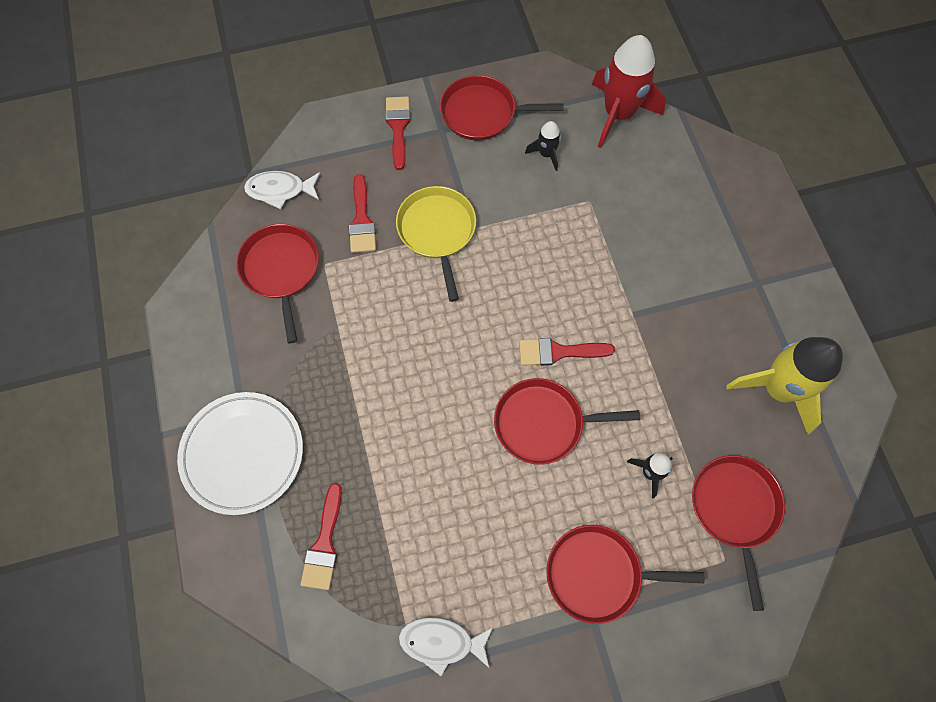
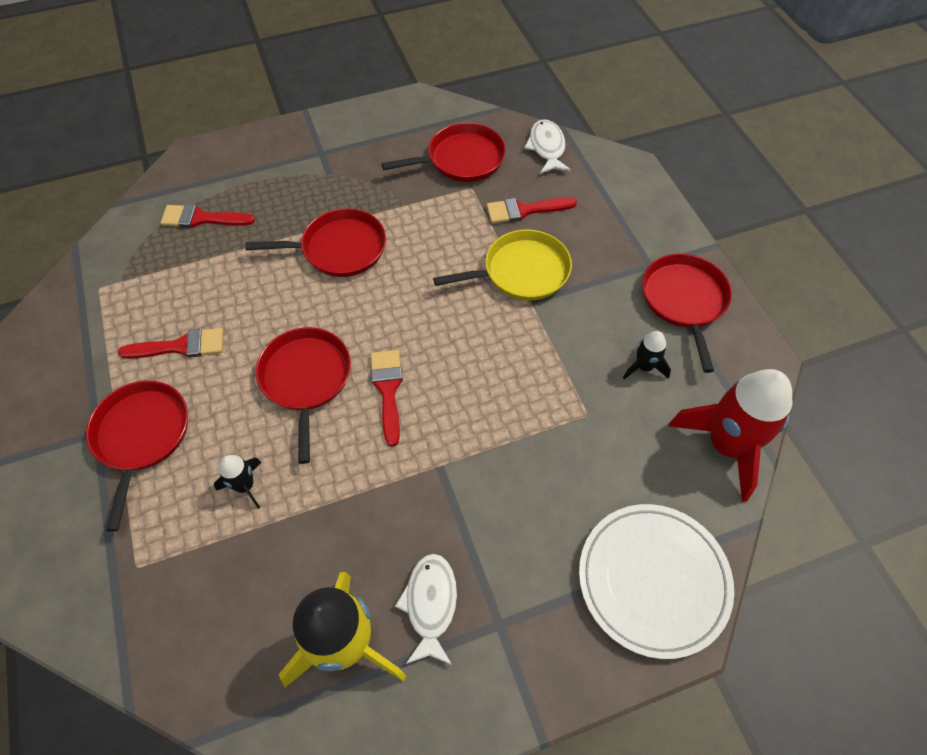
camera: 85 degrees right, 10 degrees down
white plate [177,392,303,515] -> white plate moved to [579,504,734,659]
red brush [385,97,410,170] -> red brush moved to [118,328,223,359]
white fish [399,617,493,676] -> white fish moved to [395,553,457,665]
red pan [692,455,785,611] -> red pan moved to [245,208,386,277]

